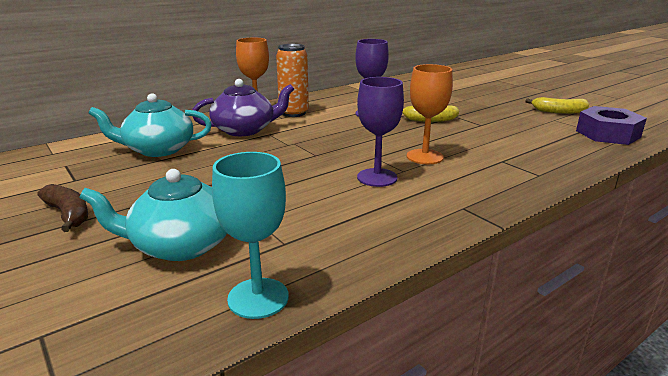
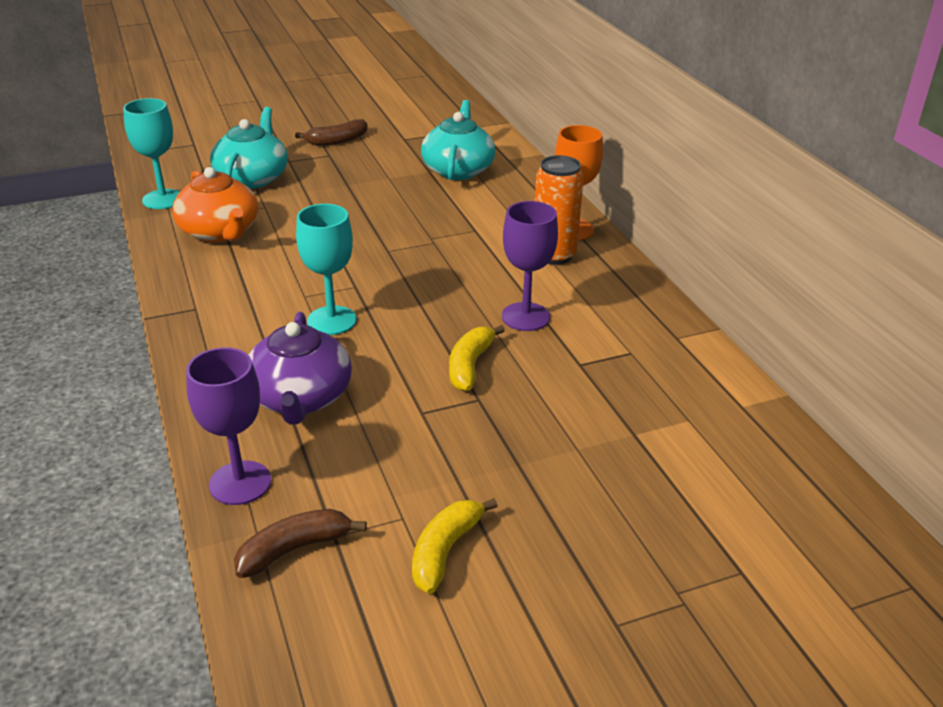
camera: 105 degrees right, 10 degrees up
purple teapot [192,79,294,136] -> purple teapot moved to [249,312,352,425]
purple goblet [357,77,404,187] -> purple goblet moved to [186,347,271,505]
orange goblet [407,64,453,164] -> turquoise goblet [296,204,357,335]
purple nut [576,106,647,145] -> brown banana [234,509,367,578]
none -> orange teapot [172,167,258,242]

